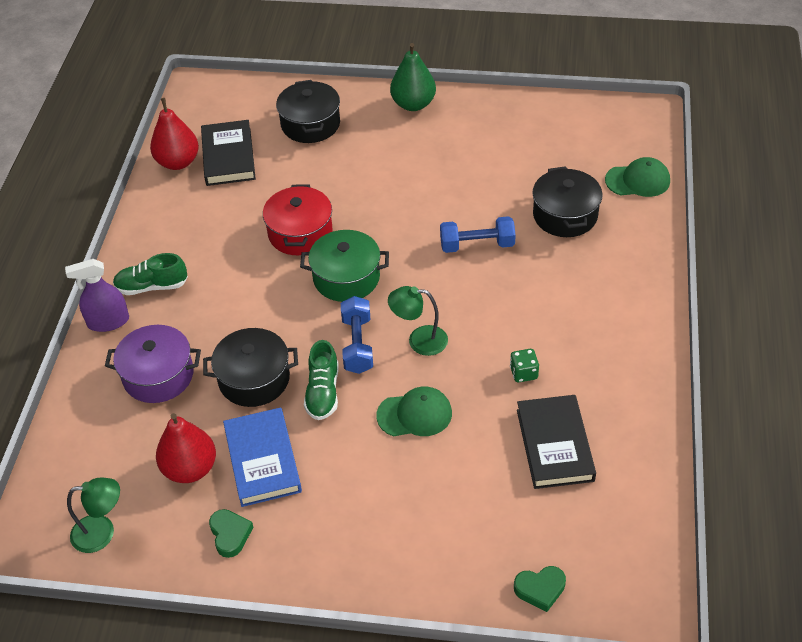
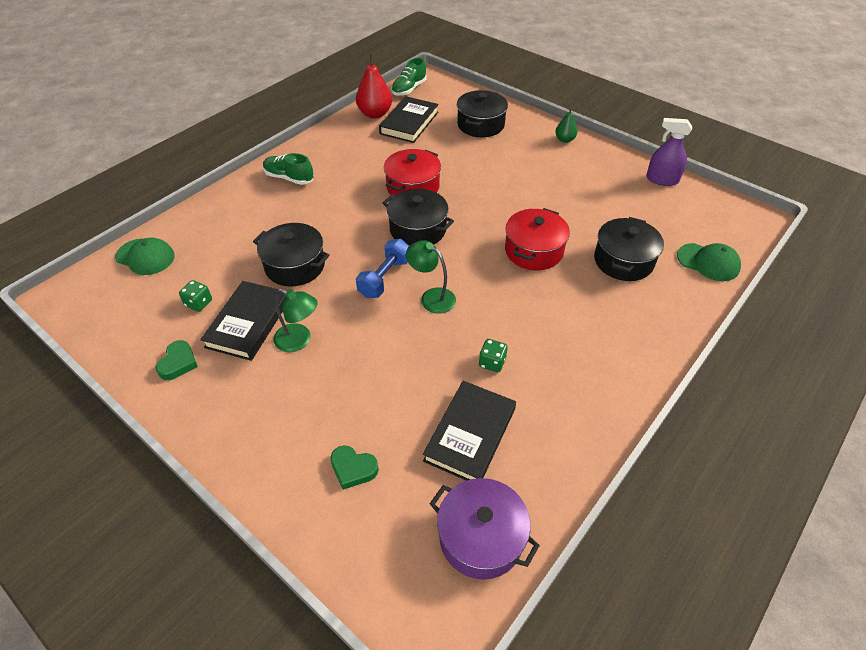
camera: 30 degrees right, 0 degrees up
purple spray bottle [65,259,129,332] -> purple spray bottle moved to [646,118,692,186]
green lamp [67,477,120,553] -> green lamp moved to [273,289,318,352]
purple pot [105,325,201,403] -> purple pot moved to [430,478,540,580]
red pear [156,413,216,483] -> green dice [179,280,212,312]
blue book [223,407,302,507] -> black book [200,281,286,361]
green pot [300,230,389,302] -> black pot [383,189,454,246]
green shoe [304,340,339,420] -> green shoe moved to [391,58,427,96]
green cap [376,386,452,436] -> green cap moved to [115,238,175,275]
green pear [390,43,436,111] -> green pear [555,107,578,143], size x0.57
blue dumbbell [440,216,516,253] -> red pot [505,208,570,270]
green heart [514,566,566,612] -> green heart moved to [330,445,379,490]

